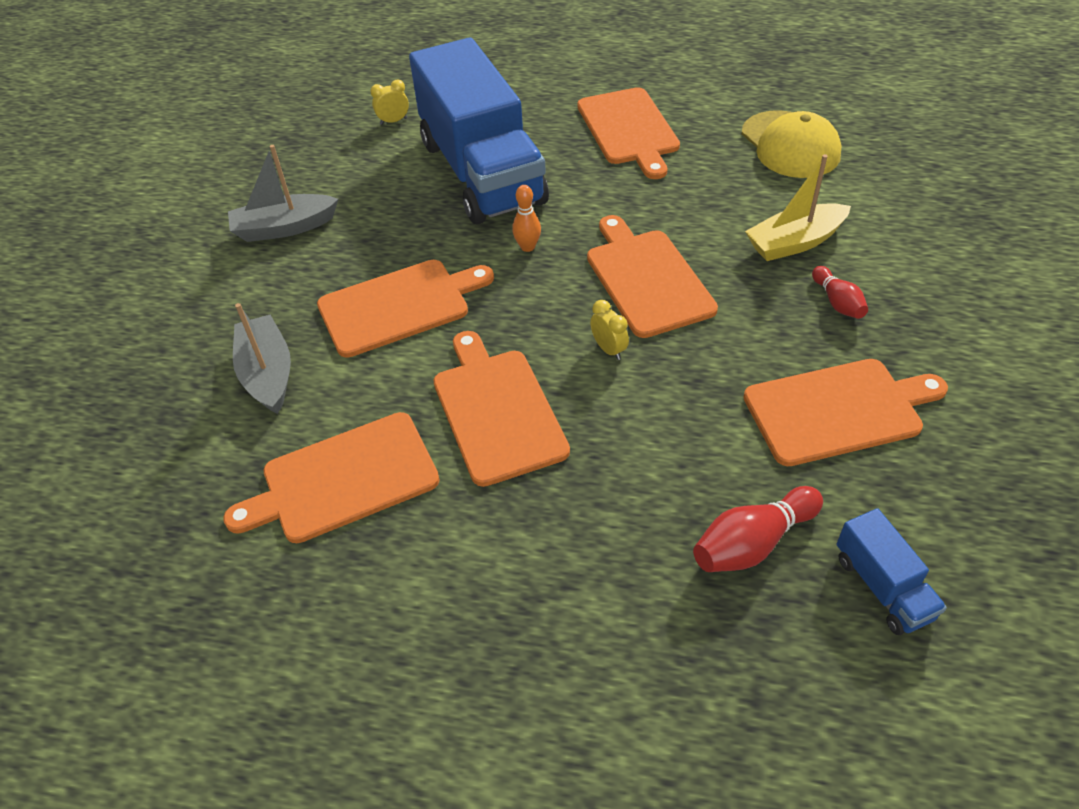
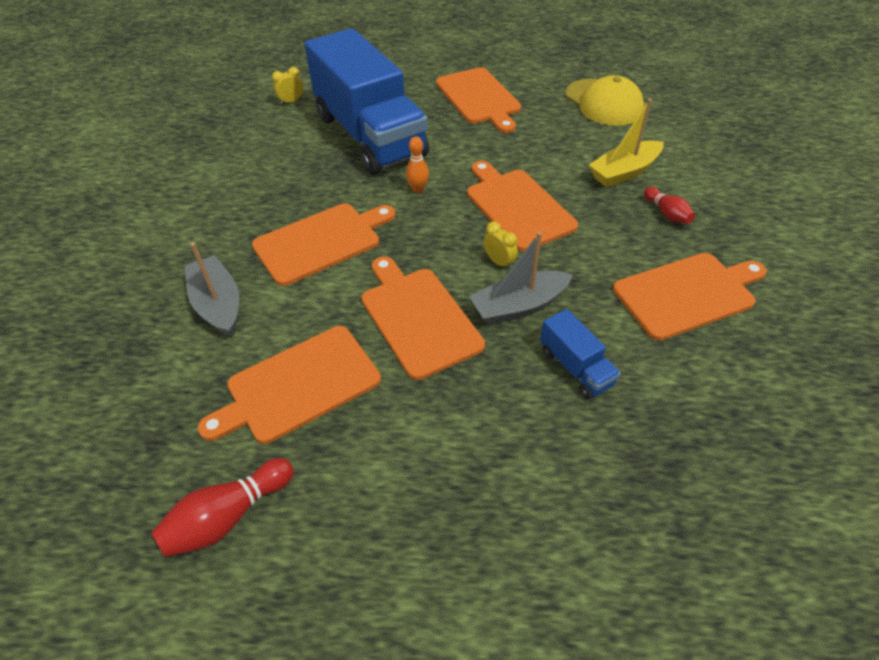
camera: 10 degrees left, 0 degrees up
grey boat [228,145,338,242] -> grey boat moved to [469,232,573,325]
red bowling pin [693,486,823,572] -> red bowling pin moved to [151,458,294,557]
blue truck [836,508,947,635] -> blue truck moved to [540,309,621,399]

